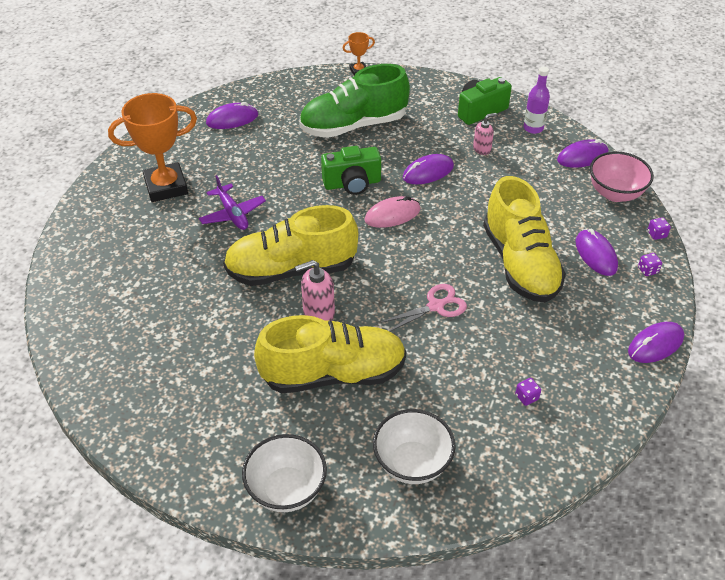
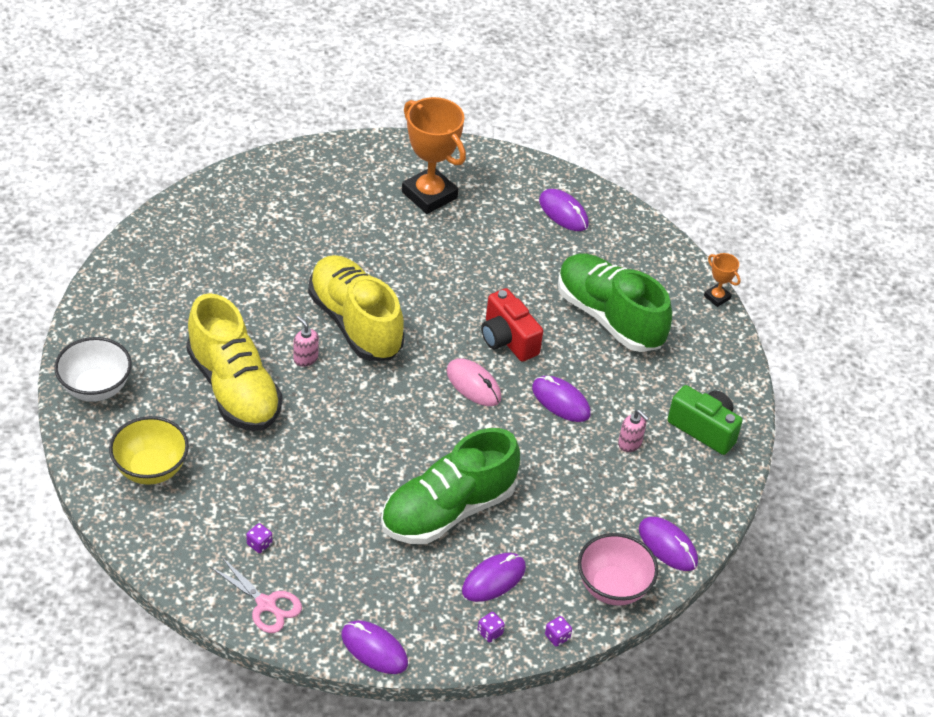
camera: 65 degrees right, 0 degrees up
purple plane [199,175,266,230] -> none
pink soap dispenser [295,260,335,321] -> pink soap dispenser [293,316,319,367], size x0.66
green camera [321,146,381,195] -> red camera [481,288,543,362]
white bowl [373,409,456,484] -> yellow bowl [109,416,189,485]
pink scissors [379,284,467,332] -> pink scissors moved to [210,556,302,633]
yellow shoe [483,176,566,303] -> green shoe [381,428,520,544]
purple bottle [523,67,550,134] -> none

